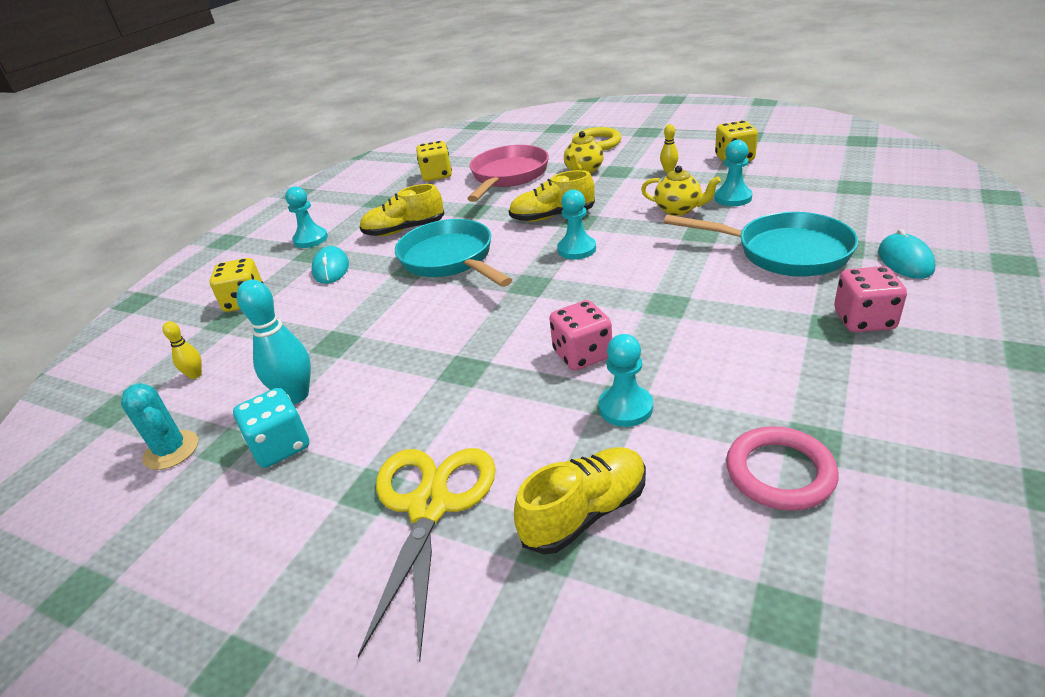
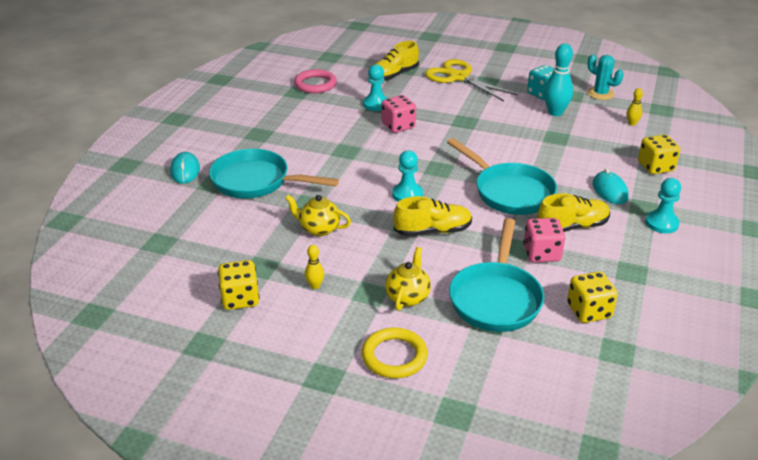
camera: 170 degrees right, 0 degrees up
yellow scissors [358,448,496,661] -> yellow scissors turned 135 degrees clockwise [425,59,518,101]
pink pan [467,145,549,202] -> turquoise pan [449,218,544,332]
turquoise pawn [715,140,752,206] -> none
pink dice [834,266,907,332] -> pink dice moved to [524,218,565,262]

